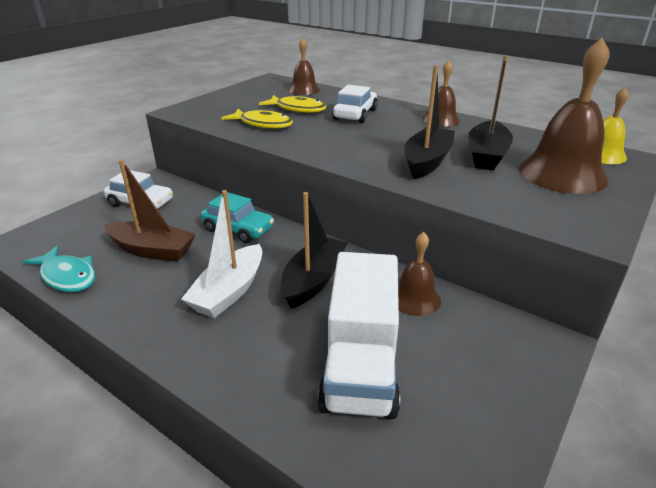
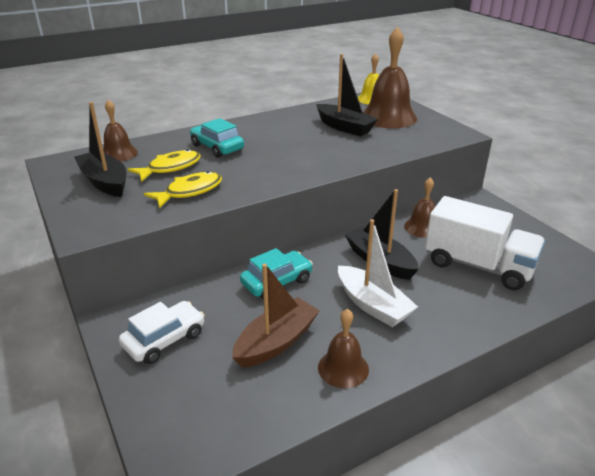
camera: 65 degrees left, 0 degrees up
turquoise fish [23,245,95,292] -> none
white car [333,85,378,123] -> turquoise car [190,118,244,158]
black boat [404,65,455,179] -> black boat moved to [74,102,127,197]
brown bell [422,60,460,127] -> brown bell moved to [318,309,369,388]

